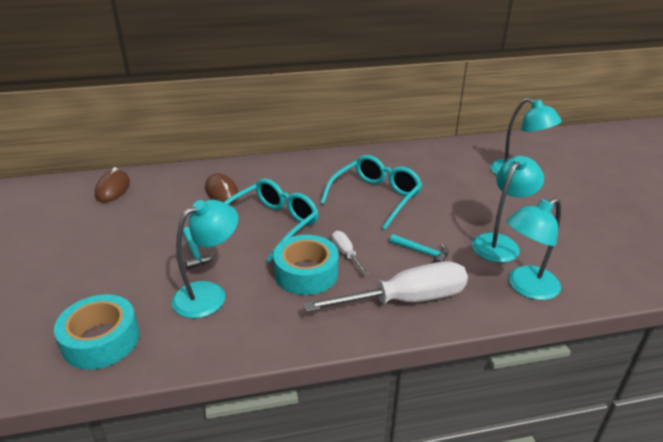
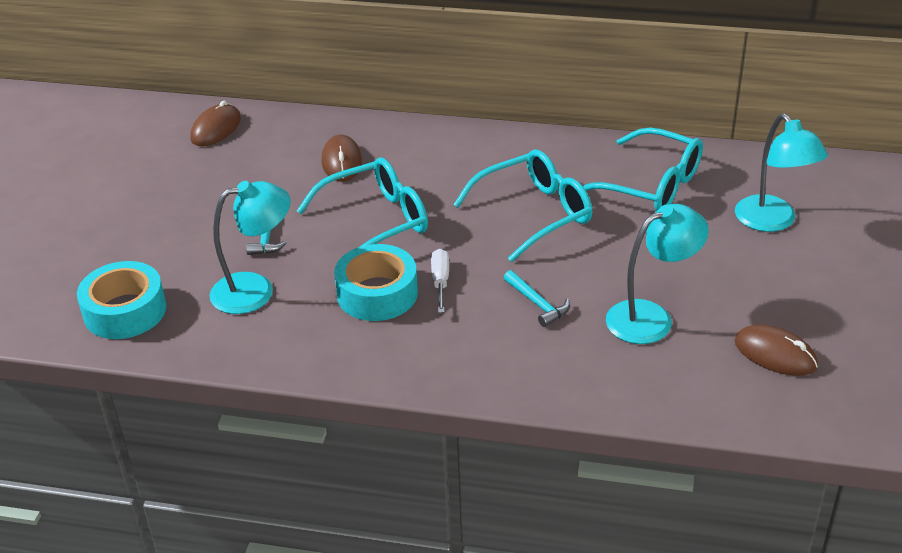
camera: 25 degrees right, 5 degrees up
white screwdriver [304,261,468,312] -> none
turquoise lamp [506,198,561,300] -> none
none -> turquoise glasses [583,128,703,211]
none -> brown mouse [734,325,818,376]

